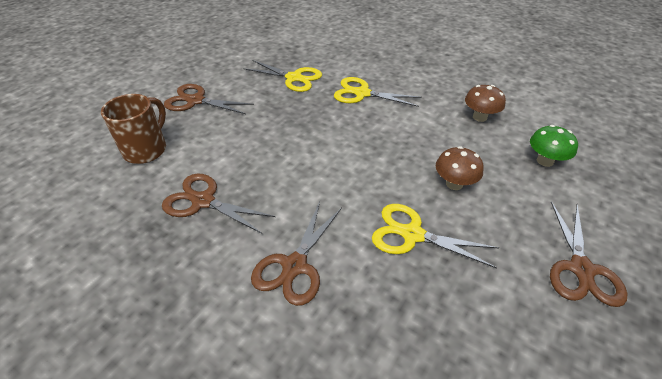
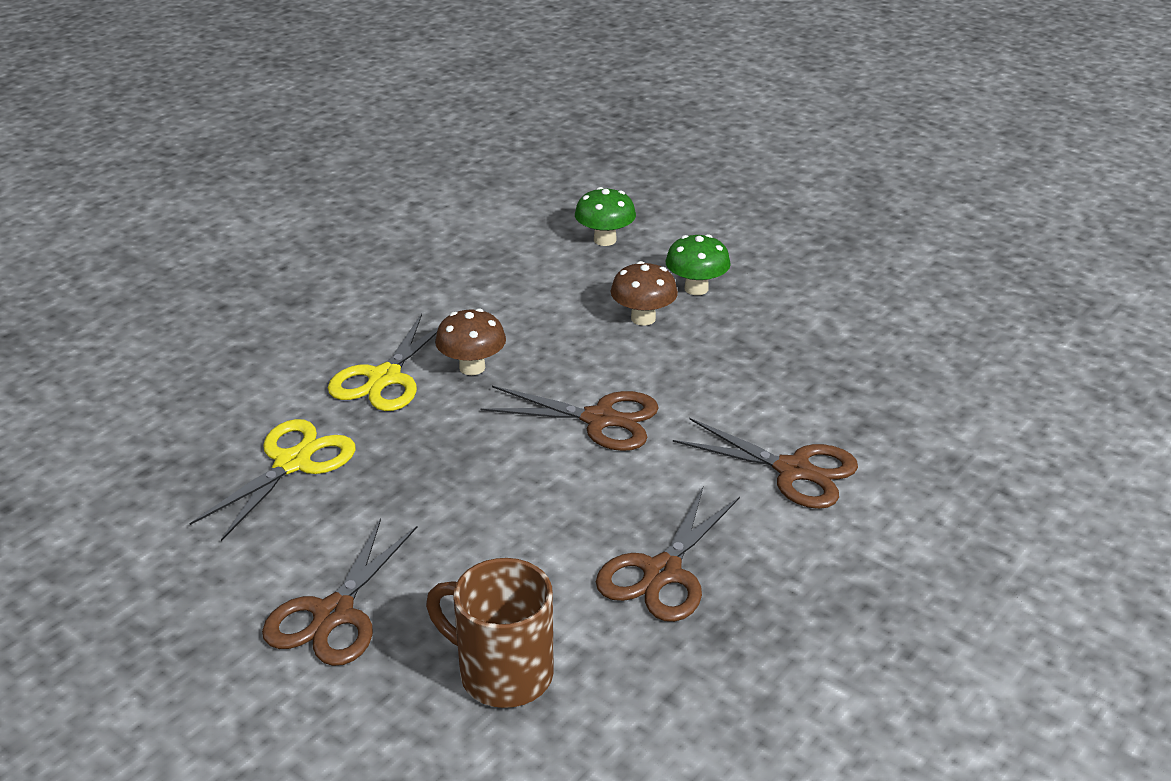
camera: 85 degrees left, 10 degrees down
yellow scissors [372,204,499,269] -> none
brown mushroom [465,85,506,122] -> brown mushroom moved to [435,308,506,375]
brown scissors [550,201,628,307] -> brown scissors moved to [481,386,659,451]
none -> green mushroom [665,234,731,295]

